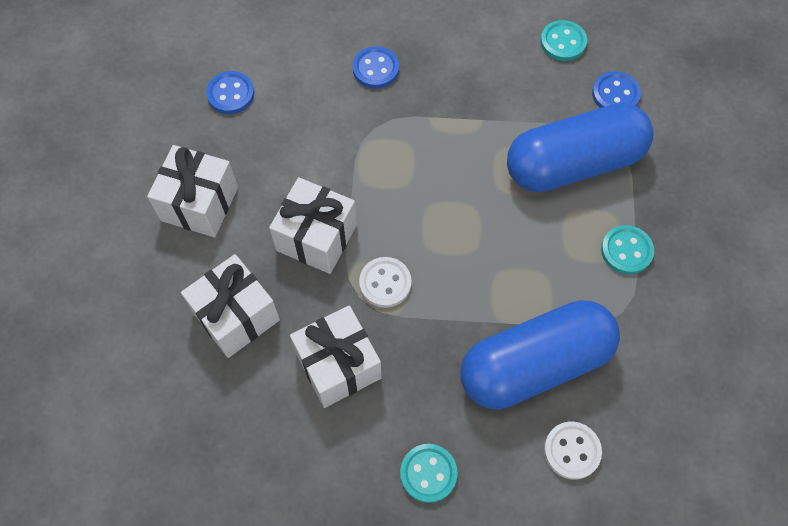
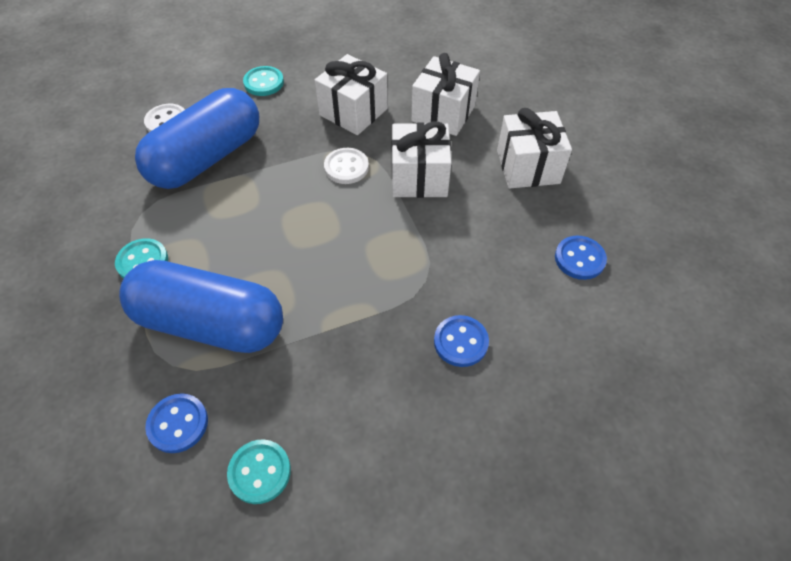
camera: 155 degrees right, 10 degrees down
blue capsule [507,103,653,192] -> blue capsule turned 60 degrees clockwise [119,260,283,353]

